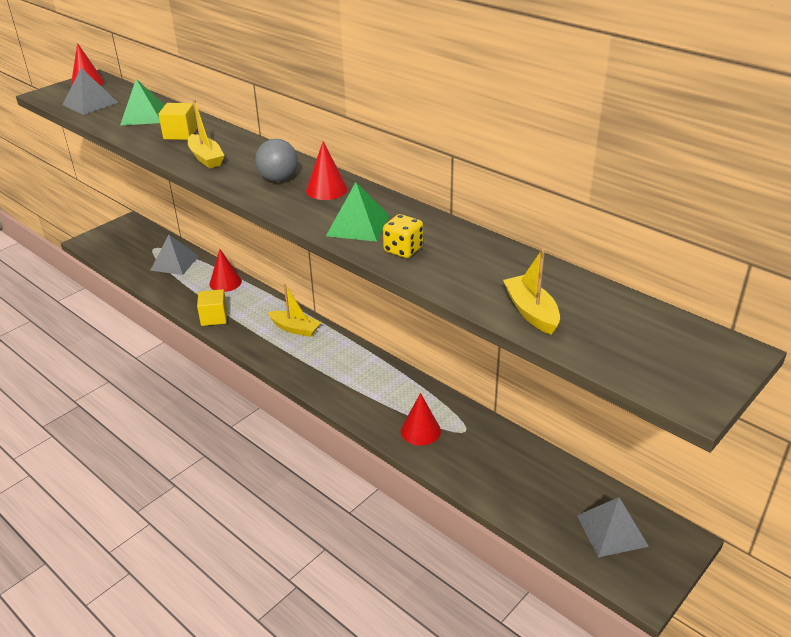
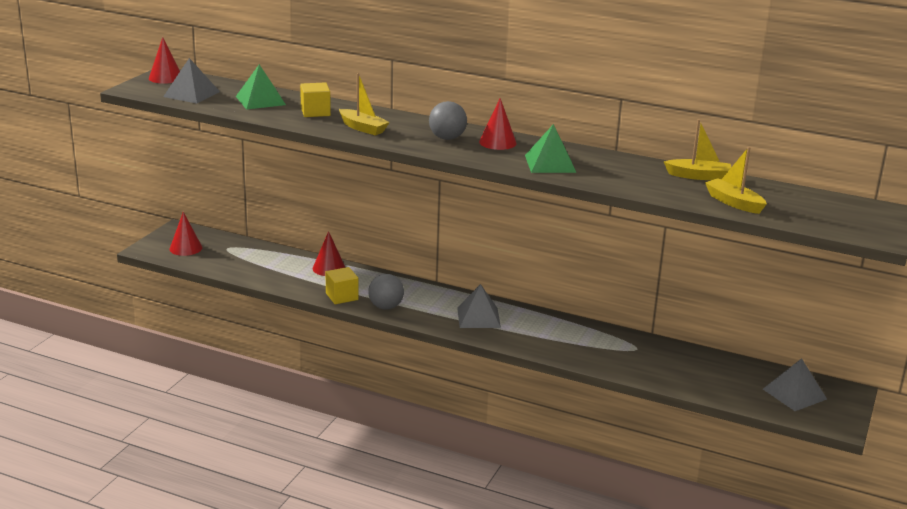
camera: 20 degrees left, 10 degrees down
grey pyramid [150,235,199,275] -> grey pyramid moved to [457,284,501,328]
yellow boat [268,284,321,337] -> yellow boat moved to [664,119,731,180]
yellow dice [383,214,423,258] -> none
red cone [401,393,441,446] -> red cone moved to [170,212,202,256]
none -> grey ball [368,274,404,310]

